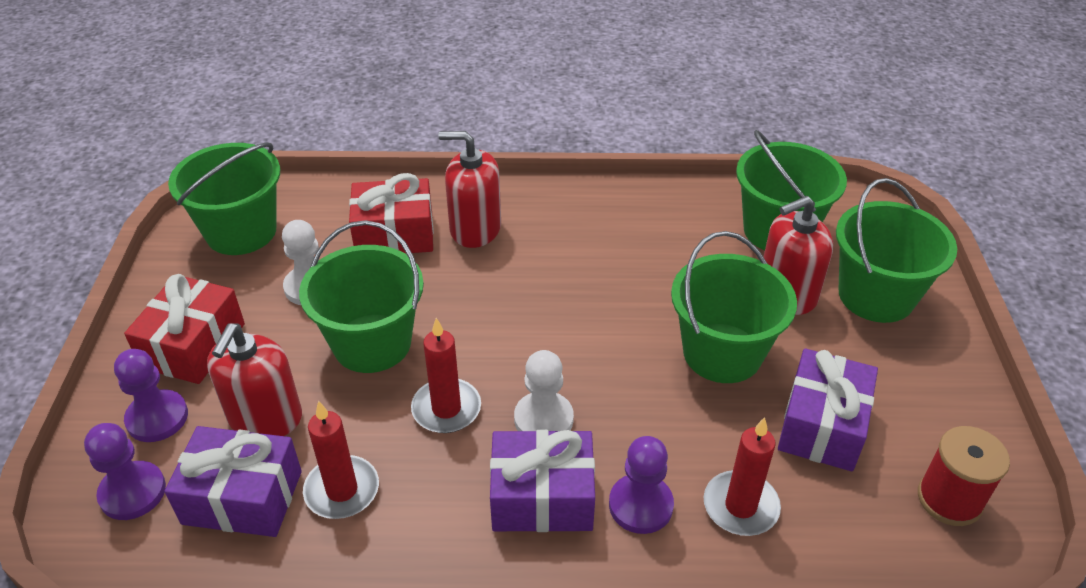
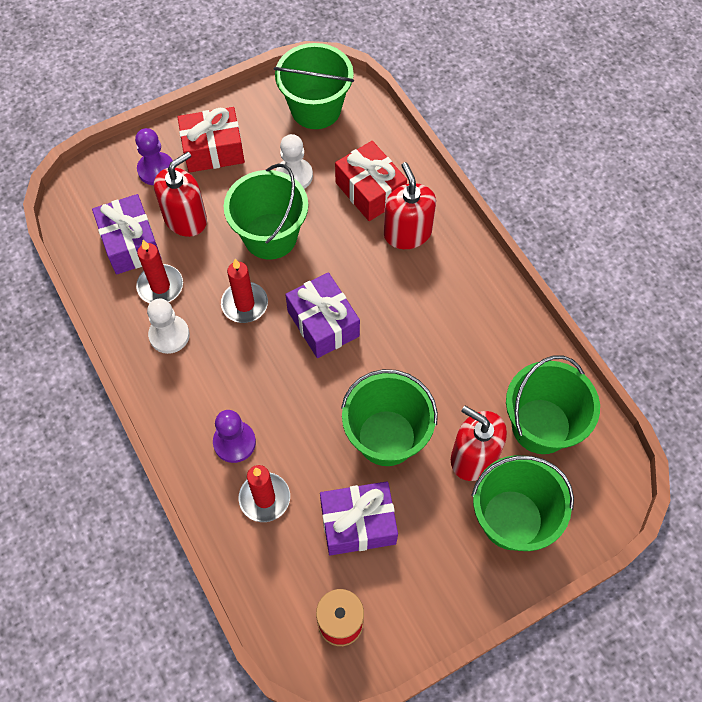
camera: 60 degrees right, 20 degrees up
purple pawn [84,423,166,520] -> none
red soap dispenser [207,323,302,436] -> red soap dispenser turned 150 degrees clockwise [154,152,207,237]
purple gift [490,430,595,532] -> purple gift moved to [285,272,360,358]
white pawn [514,350,574,431] -> white pawn moved to [147,299,190,354]

